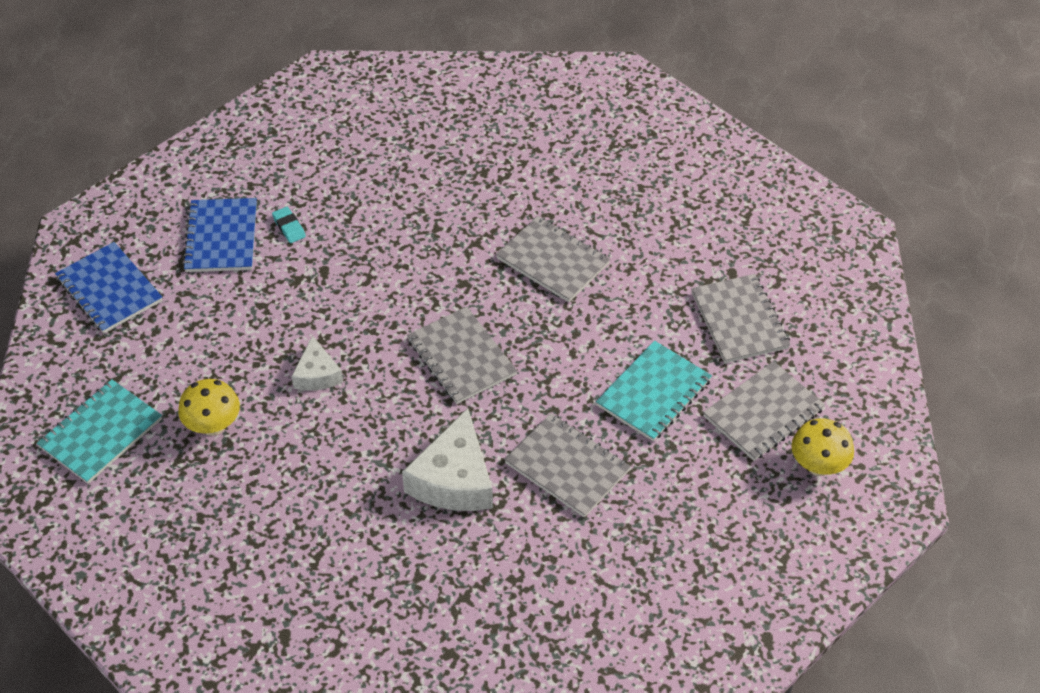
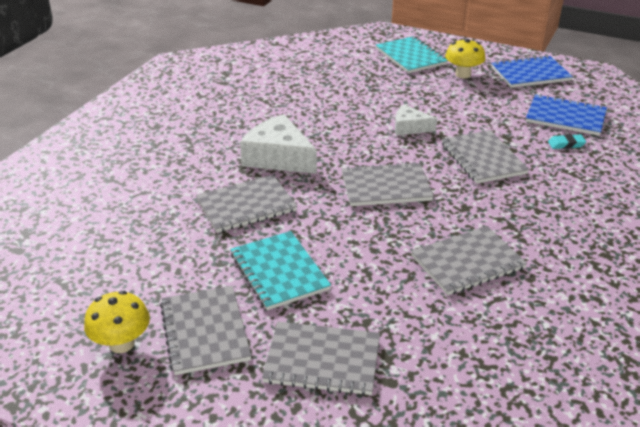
camera: 115 degrees right, 15 degrees down
yellow mushroom [178,379,240,436] -> yellow mushroom moved to [445,38,486,79]
none -> grey notebook [442,130,529,184]

